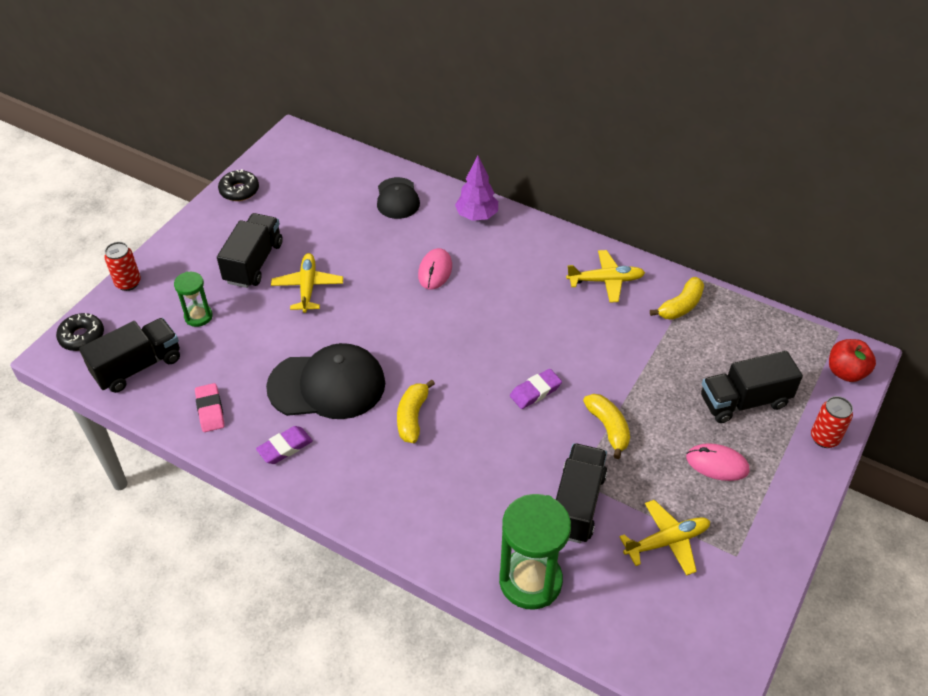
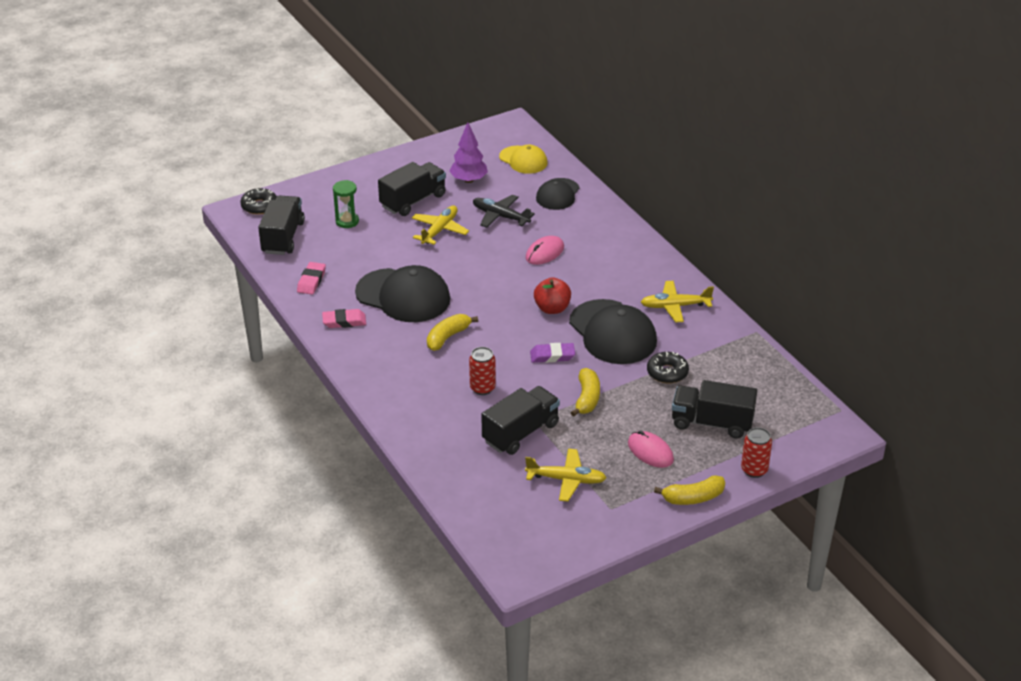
camera: 30 degrees right, 10 degrees down
black truck [79,318,180,393] -> black truck turned 75 degrees counterclockwise [258,195,305,255]
red can [104,242,141,291] -> red can moved to [469,347,496,395]
black donut [218,169,259,201] -> black donut moved to [647,352,689,384]
purple eraser [256,426,313,464] -> pink eraser [322,309,366,328]
purple tree [455,156,498,221] -> purple tree moved to [449,122,488,183]
green hourglass [499,494,571,610] -> none
yellow plane [566,250,645,303] -> yellow plane turned 150 degrees clockwise [641,281,714,323]
yellow banana [650,277,704,320] -> yellow banana moved to [654,475,725,505]
red apple [829,339,876,382] -> red apple moved to [534,277,571,314]
none -> black plane [473,194,535,228]
none -> yellow cap [499,145,548,174]
none -> black cap [569,299,657,364]

